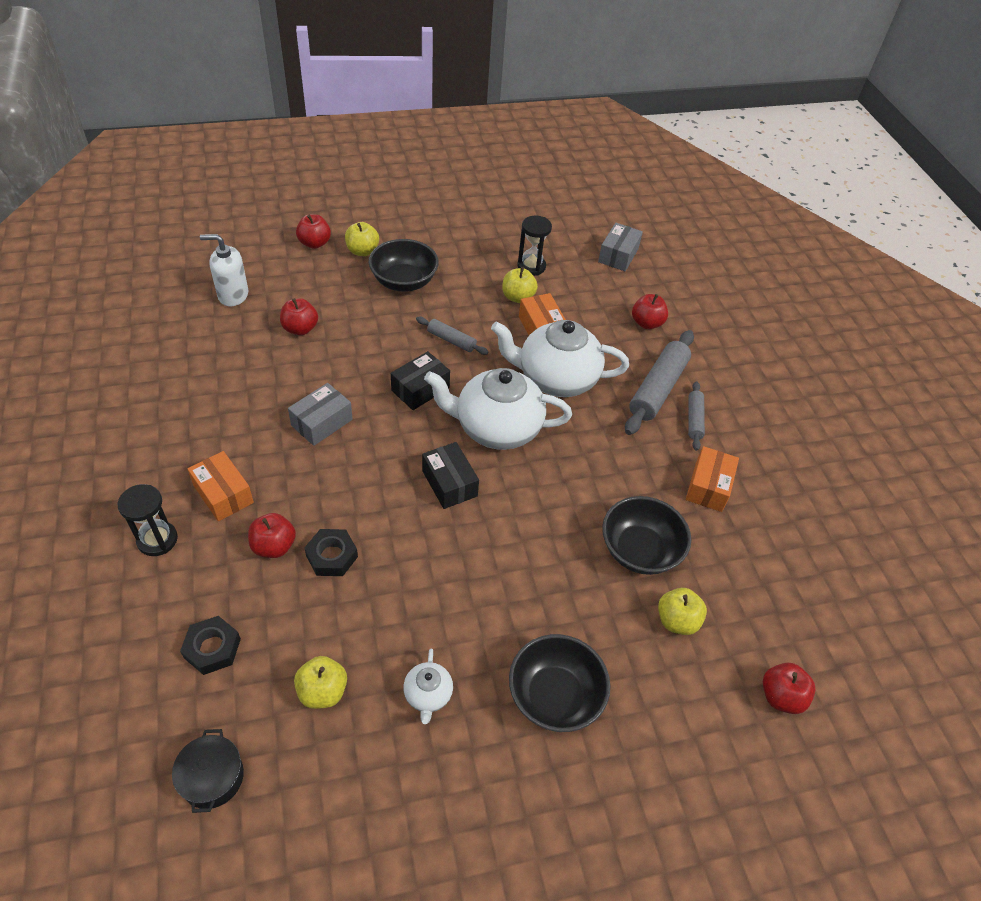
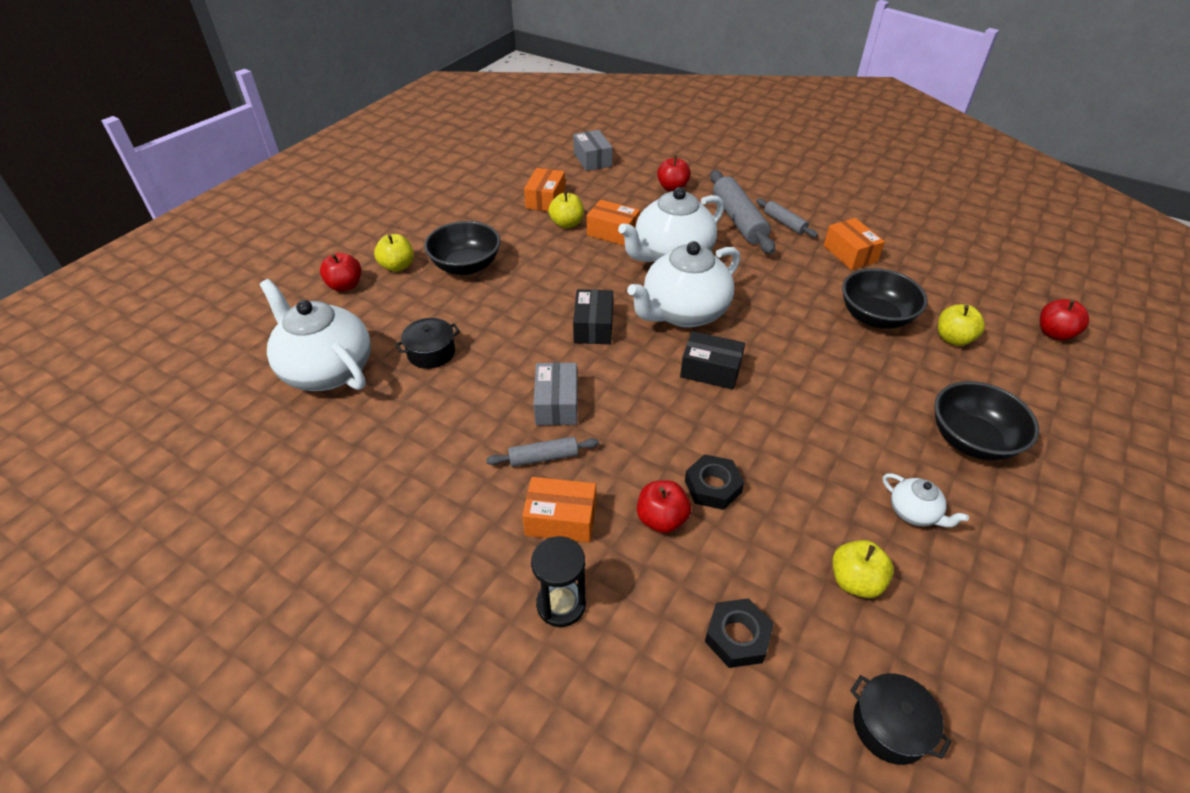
camera: 40 degrees left, 5 degrees down
white soap dispenser [200,234,248,306] -> white teapot [260,279,371,391]
red apple [280,298,318,335] -> black pot [396,318,460,369]
grey rolling pin [416,317,489,355] -> grey rolling pin moved to [486,437,599,467]
black hourglass [517,216,552,276] -> orange box [524,168,565,212]

